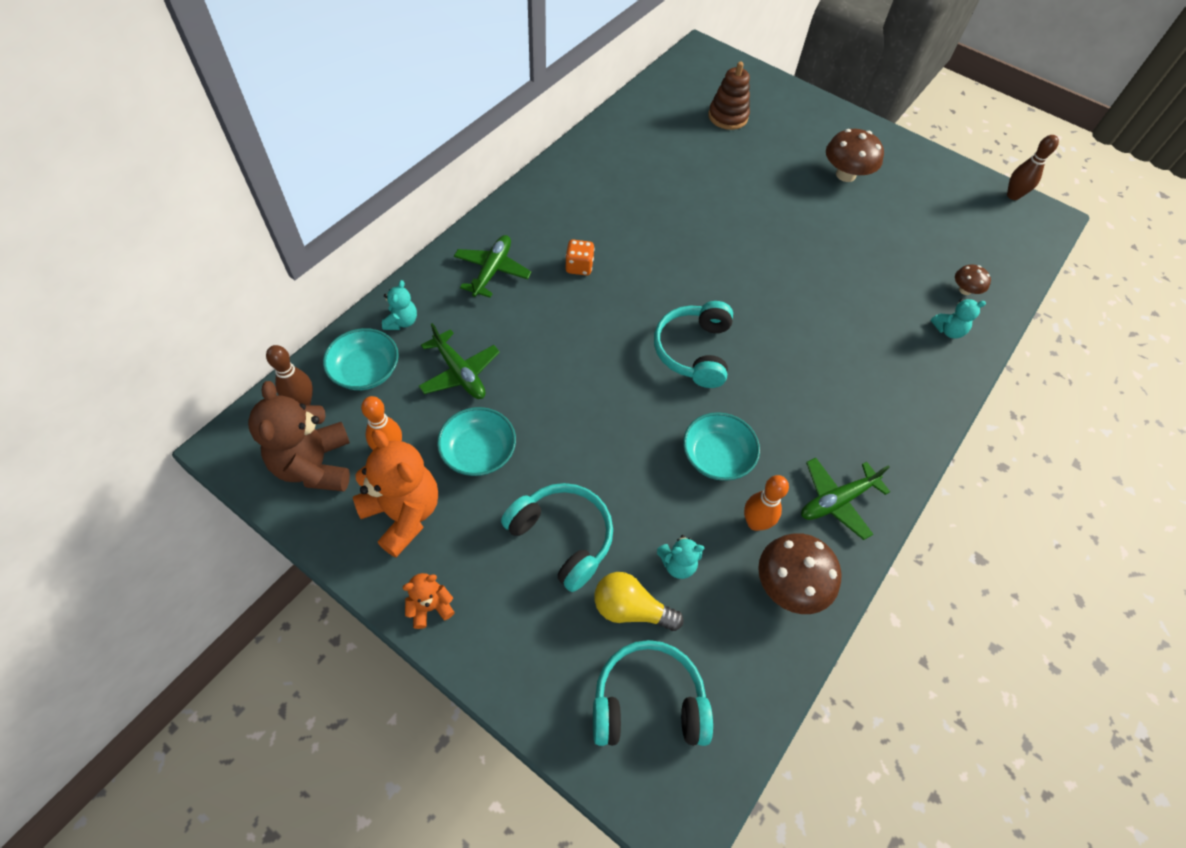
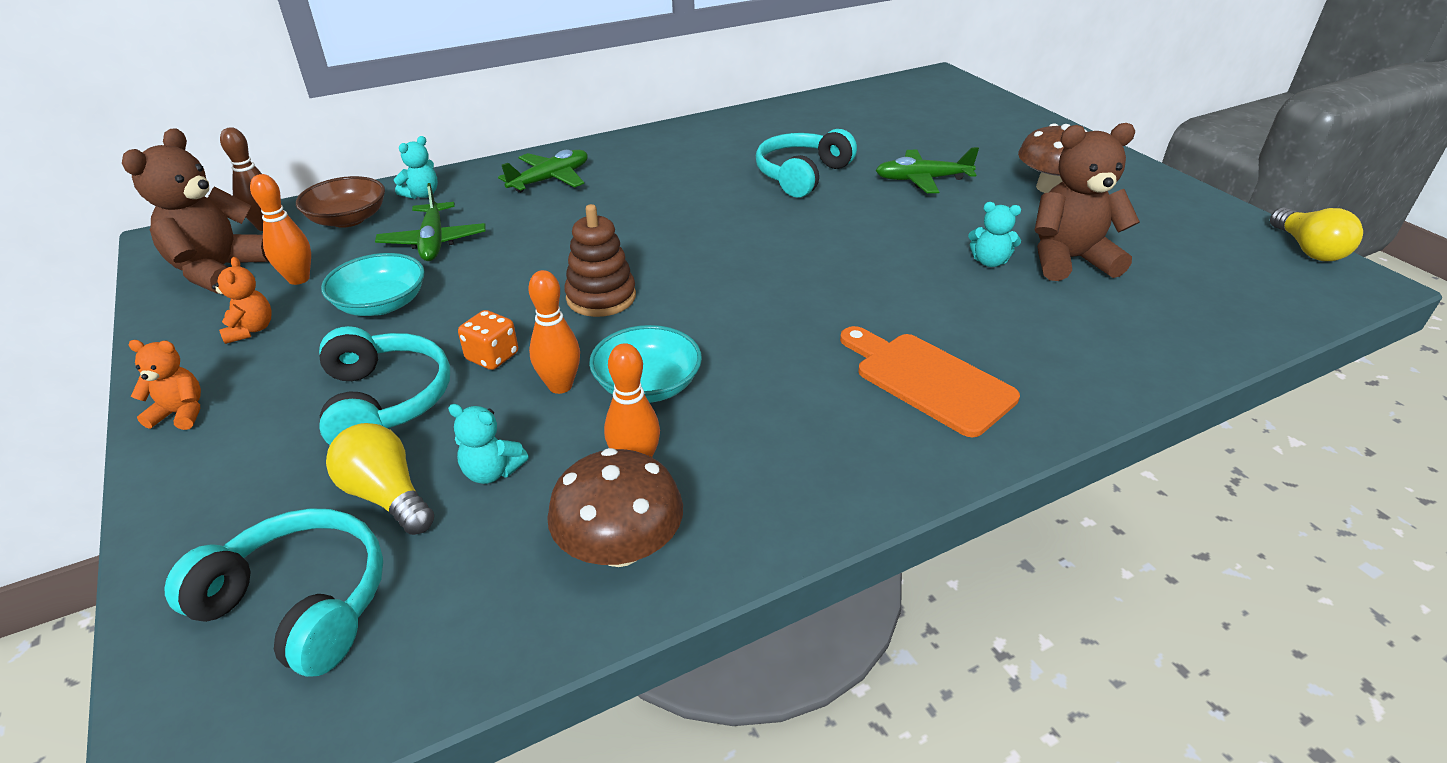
camera: 30 degrees right, 20 degrees down
turquoise bowl [323,328,399,390] -> brown bowl [296,176,385,228]
orange teddy bear [353,430,438,558] -> orange teddy bear [212,257,272,344], size x0.50
orange dice [565,240,595,276] -> orange dice moved to [458,310,518,370]
turquoise headphones [654,301,733,388] -> turquoise headphones moved to [756,129,857,198]
brown stacking toy [708,62,750,130] -> brown stacking toy moved to [564,204,636,317]
green plane [801,458,890,540] -> green plane moved to [876,147,979,193]
turquoise teddy bear [931,299,986,338] -> turquoise teddy bear moved to [968,202,1021,267]
brown mushroom [955,265,991,295] -> none
brown bowling pin [1007,135,1059,200] -> yellow light bulb [1270,207,1363,261]
none -> orange bowling pin [528,270,580,394]
none -> orange cutting board [840,326,1020,437]
none -> brown teddy bear [1035,123,1140,281]

